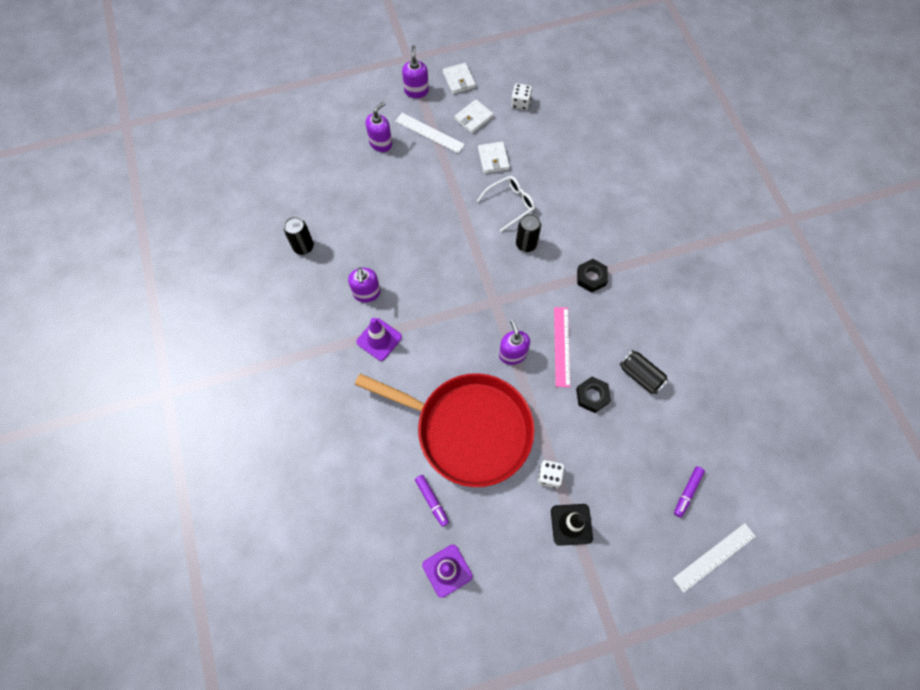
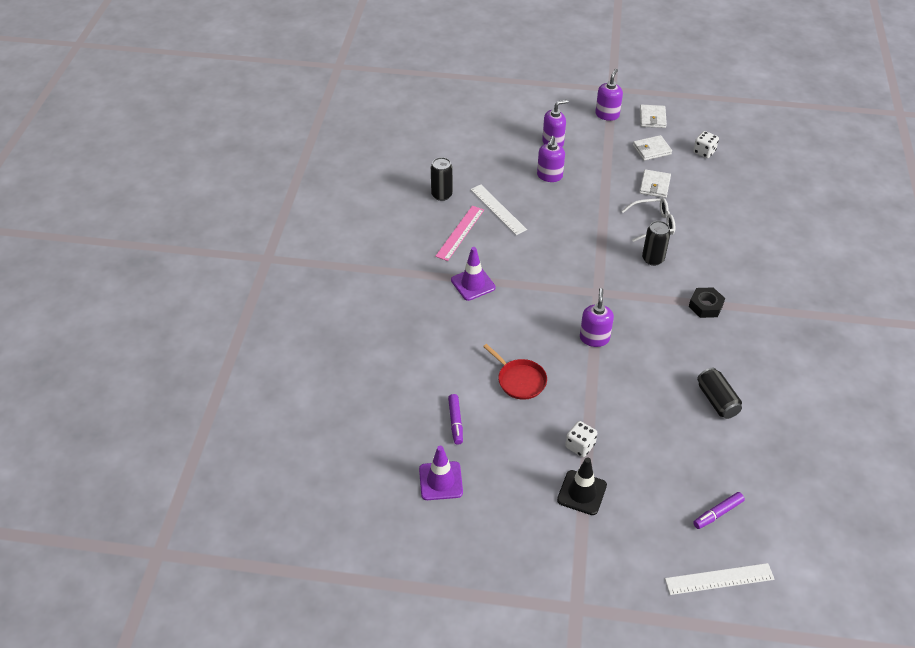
camera: 25 degrees right, 20 degrees down
purple soap dispenser [348,268,381,302] -> purple soap dispenser moved to [537,136,565,182]
red pan [355,373,535,487] -> red pan [483,344,547,400], size x0.41
white ruler [395,113,465,153] -> white ruler moved to [470,185,527,235]
pink ruler [554,307,570,387] -> pink ruler moved to [435,206,484,261]
black nut [576,377,611,413] -> none

